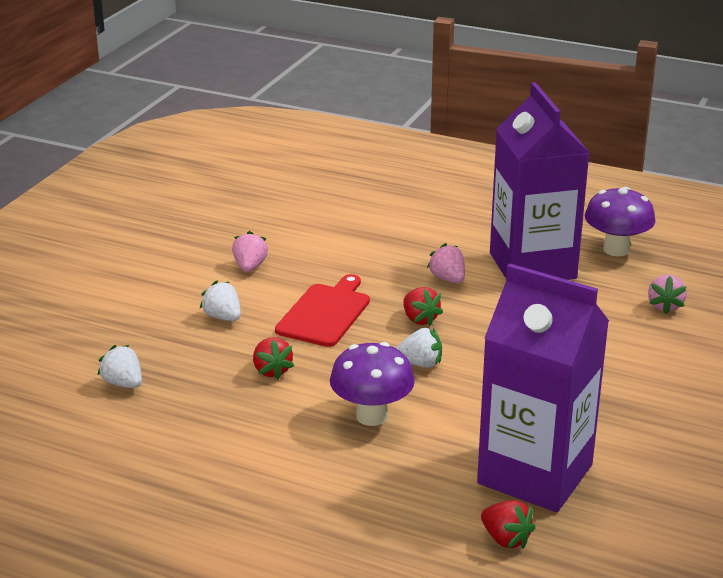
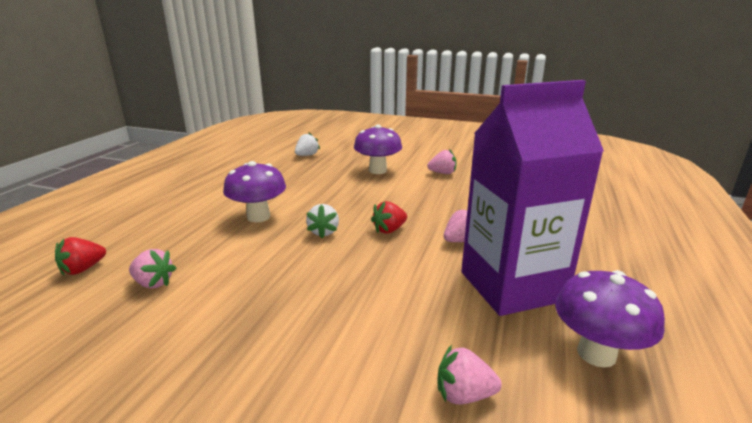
camera: 85 degrees right, 5 degrees down
white strawberry [200,281,241,321] -> purple mushroom [354,124,402,174]
red strawberry [253,337,294,380] -> none
red cutting board [275,274,370,347] -> none
purple carton [477,264,609,512] -> pink strawberry [129,249,176,289]

